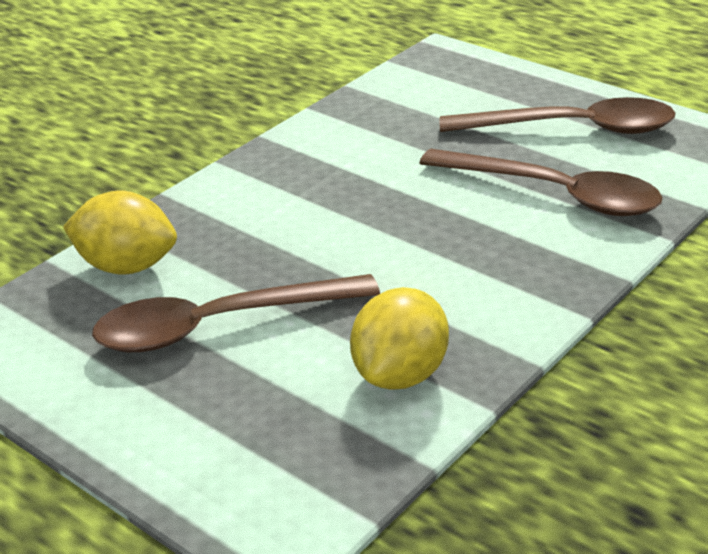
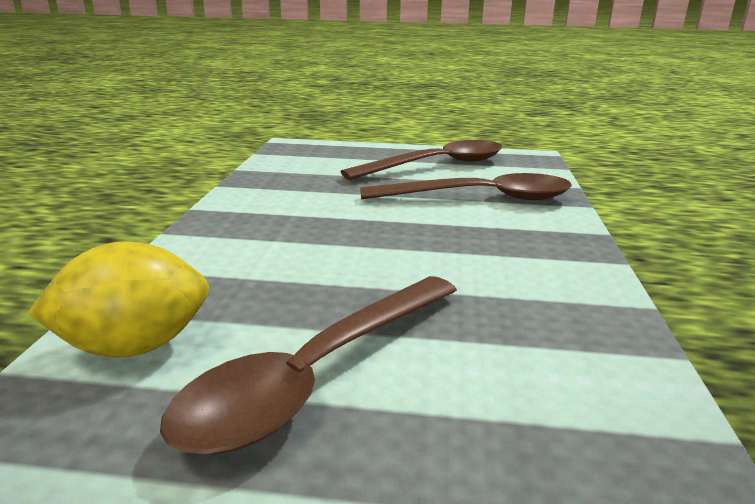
camera: 35 degrees left, 10 degrees down
yellow lemon [350,287,449,390] -> none

